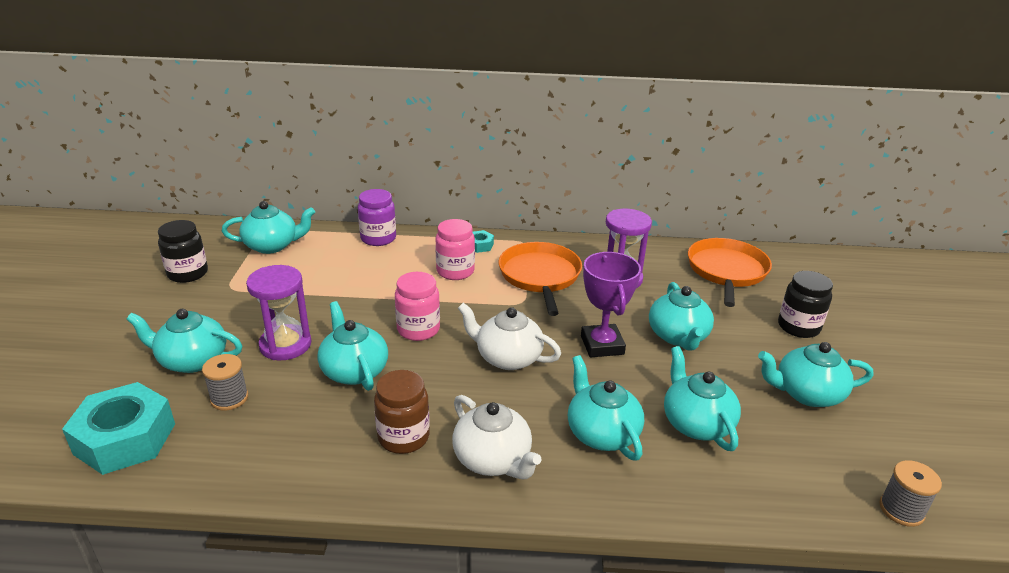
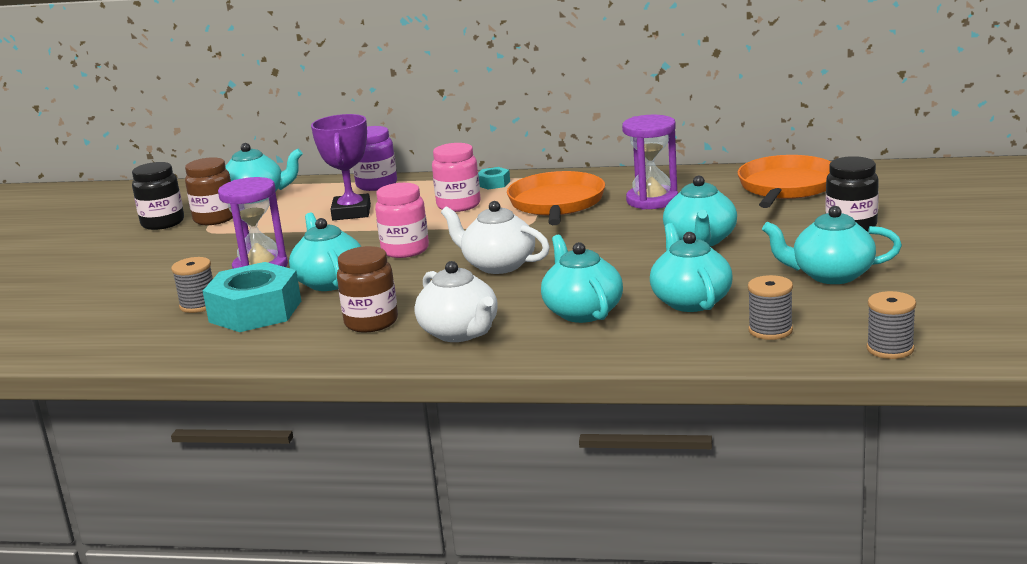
camera: 10 degrees right, 10 degrees down
turquoise nut [62,382,175,475] -> turquoise nut moved to [203,262,301,332]
turquoise teapot [126,309,242,373] -> none
purple trophy [581,252,641,357] -> purple trophy moved to [311,114,371,220]
none -> brown jar [185,157,233,225]
none -> grey spool [748,275,793,340]

